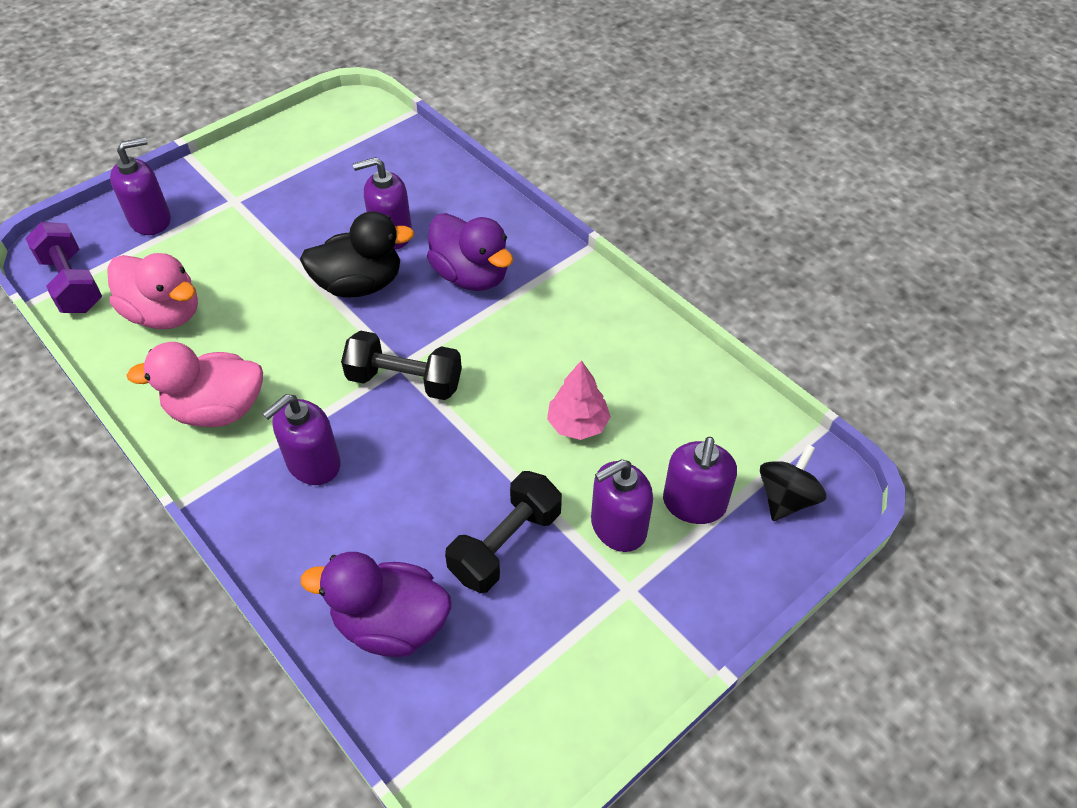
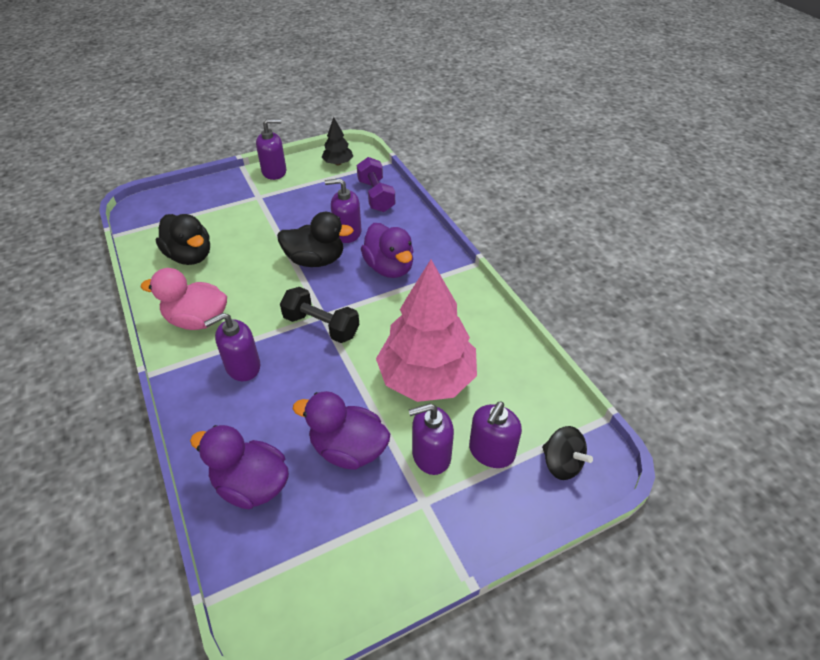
camera: 15 degrees right, 5 degrees down
purple dumbbell [25,222,102,313] -> purple dumbbell moved to [357,157,395,212]
pink duck [107,253,198,329] -> black duck [156,214,210,265]
purple soap dispenser [110,137,171,235] -> purple soap dispenser moved to [256,119,287,180]
black dumbbell [445,471,562,593] -> purple duck [293,391,390,470]
pink tree [547,360,611,440] -> pink tree [376,260,477,402], size x2.20
black spinning top [760,444,826,521] -> black spinning top turned 90 degrees clockwise [542,426,593,480]
none -> black tree [321,117,353,165]

